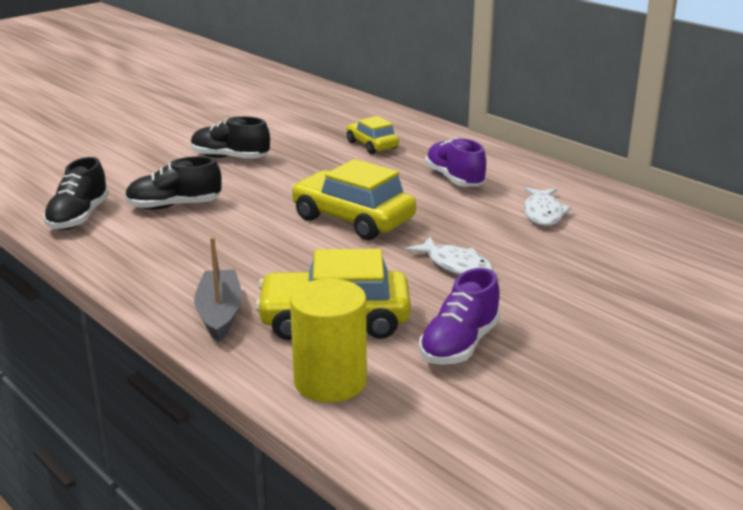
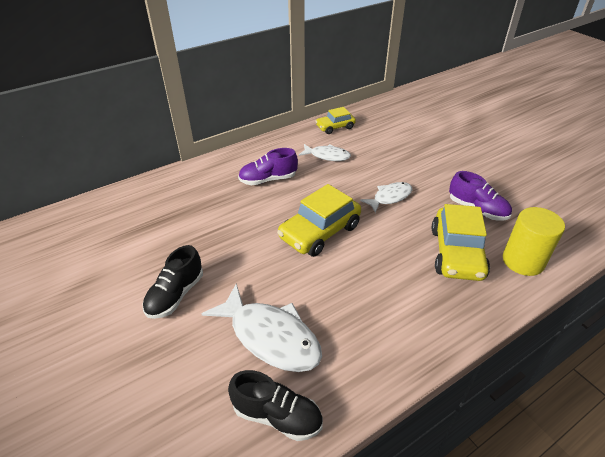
camera: 80 degrees left, 15 degrees up
black shoe [125,156,222,210] -> white fish [201,283,322,372]
grey boat [194,237,242,342] -> none
yellow car [346,116,399,154] -> yellow car moved to [315,107,356,134]

